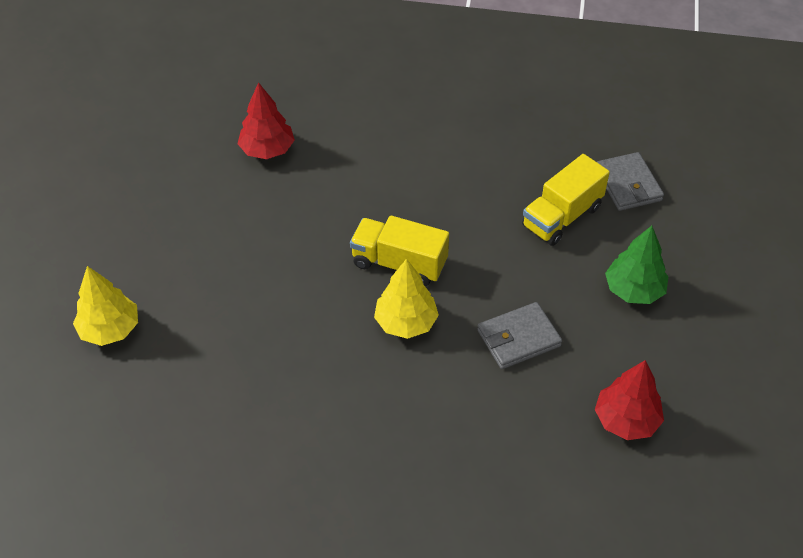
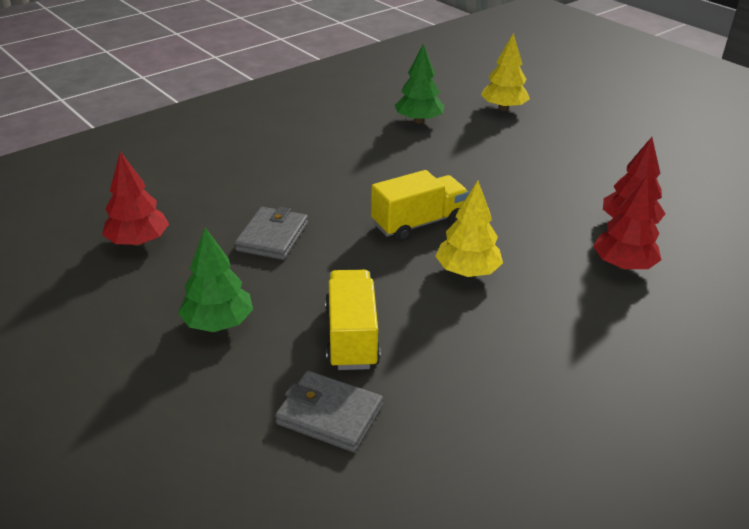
camera: 130 degrees right, 15 degrees down
yellow tree [374,259,439,339] -> yellow tree moved to [435,181,503,277]
none -> green tree [395,44,445,123]
none -> red tree [593,175,661,270]

